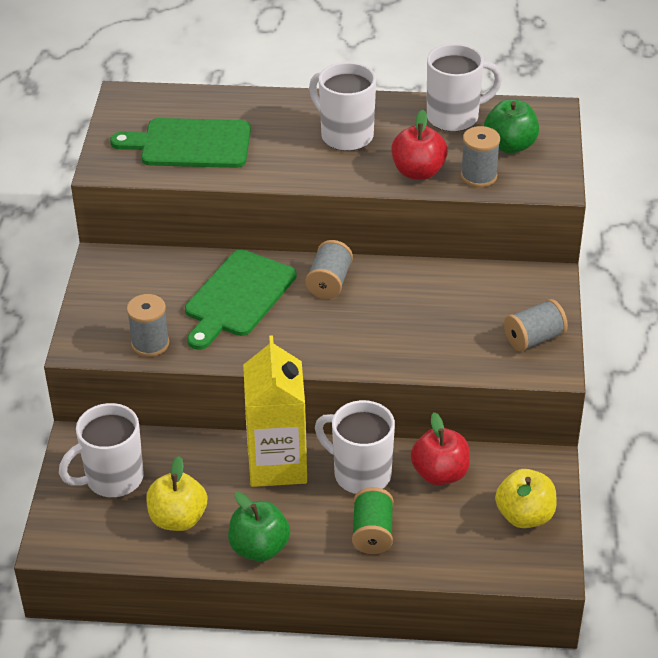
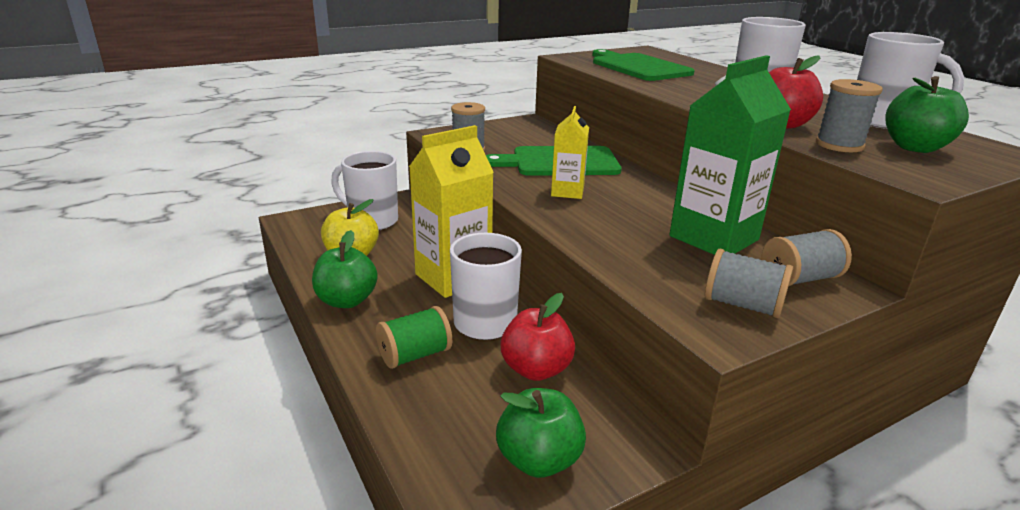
camera: 55 degrees right, 15 degrees down
grey spool [306,240,353,299] -> grey spool moved to [762,229,852,286]
yellow apple [495,469,557,528] -> green apple [496,388,586,478]
none -> yellow carton [551,106,589,199]
none -> green carton [669,55,791,255]

